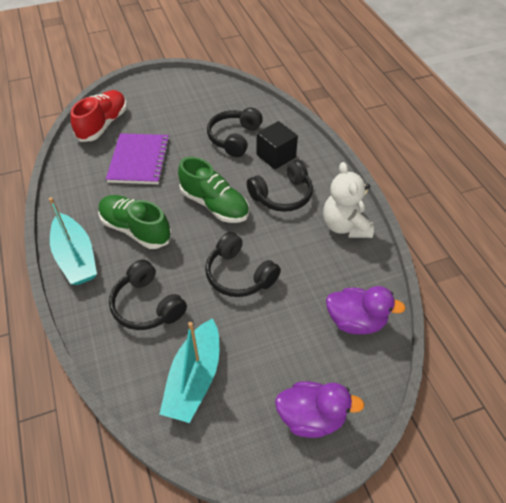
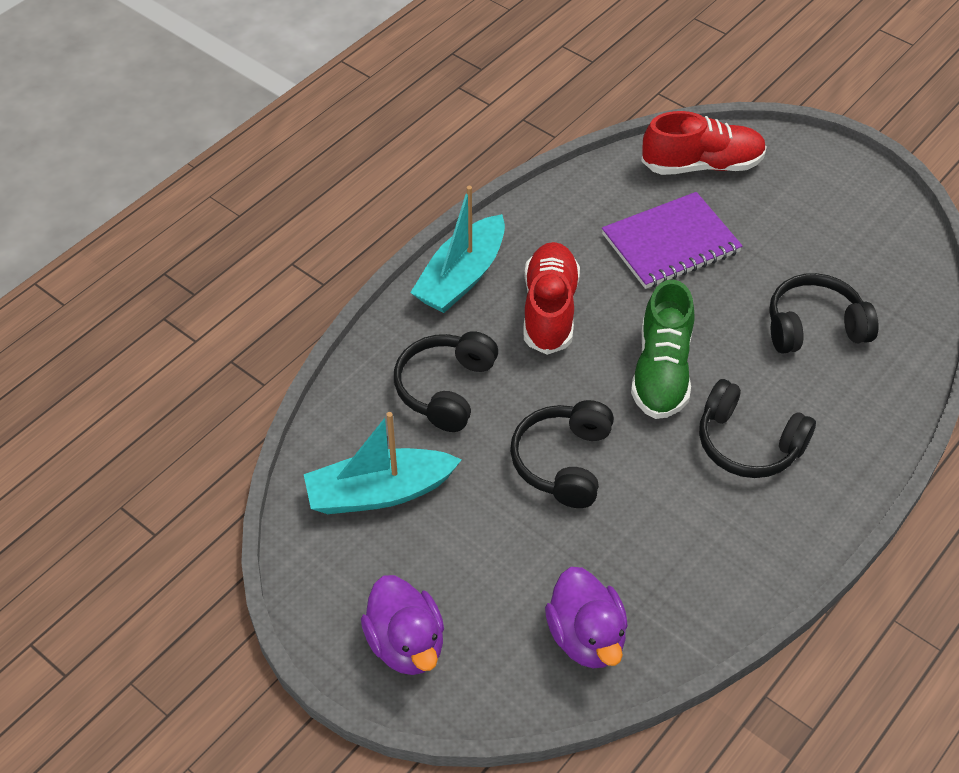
camera: 60 degrees right, 0 degrees up
green shoe [98,195,171,249] -> red shoe [524,242,580,355]
black cube [257,121,298,170] -> none
white teddy bear [323,162,374,238] -> none

